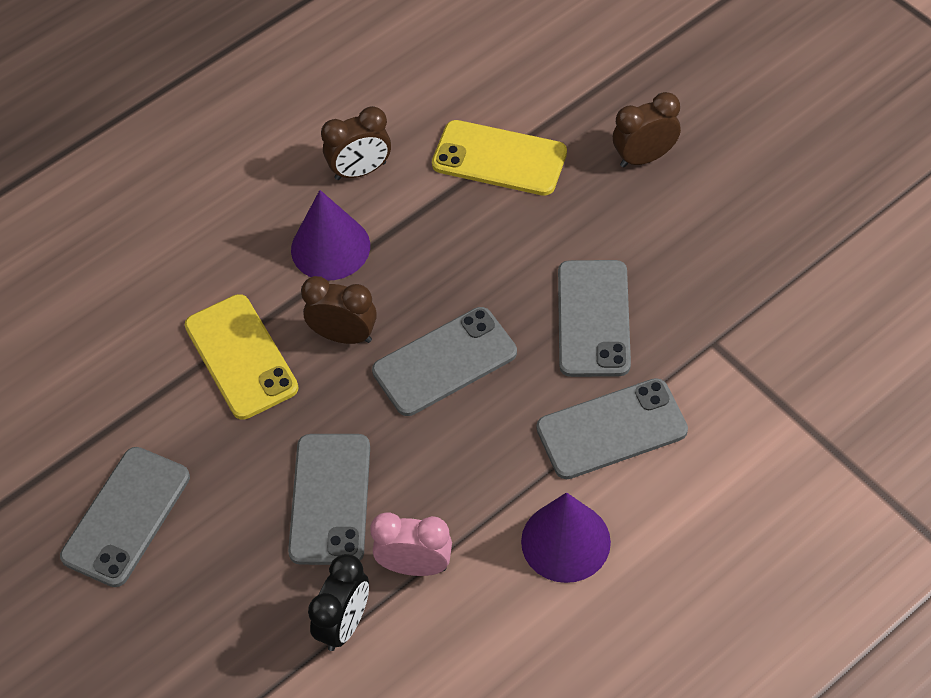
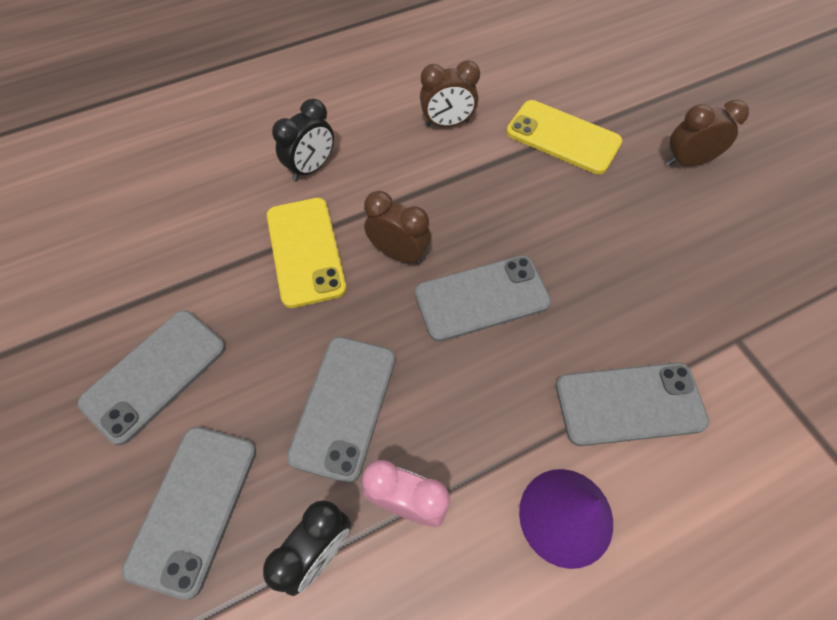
camera: 10 degrees right, 5 degrees up
purple cone [291,190,370,281] -> none
grey phone [558,260,631,377] -> grey phone moved to [122,427,256,600]
none -> black clock [272,99,334,181]

